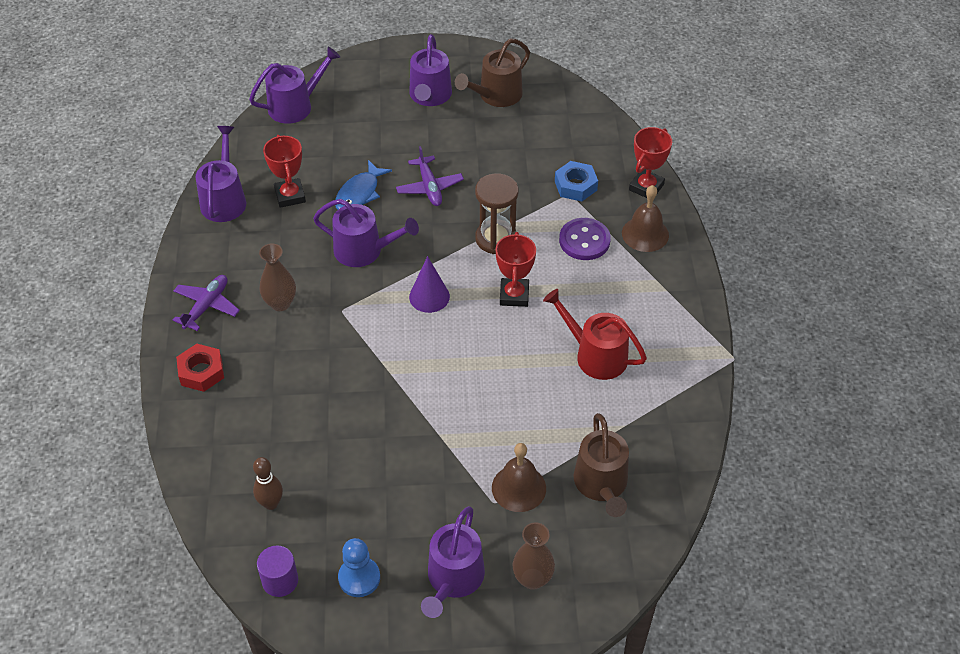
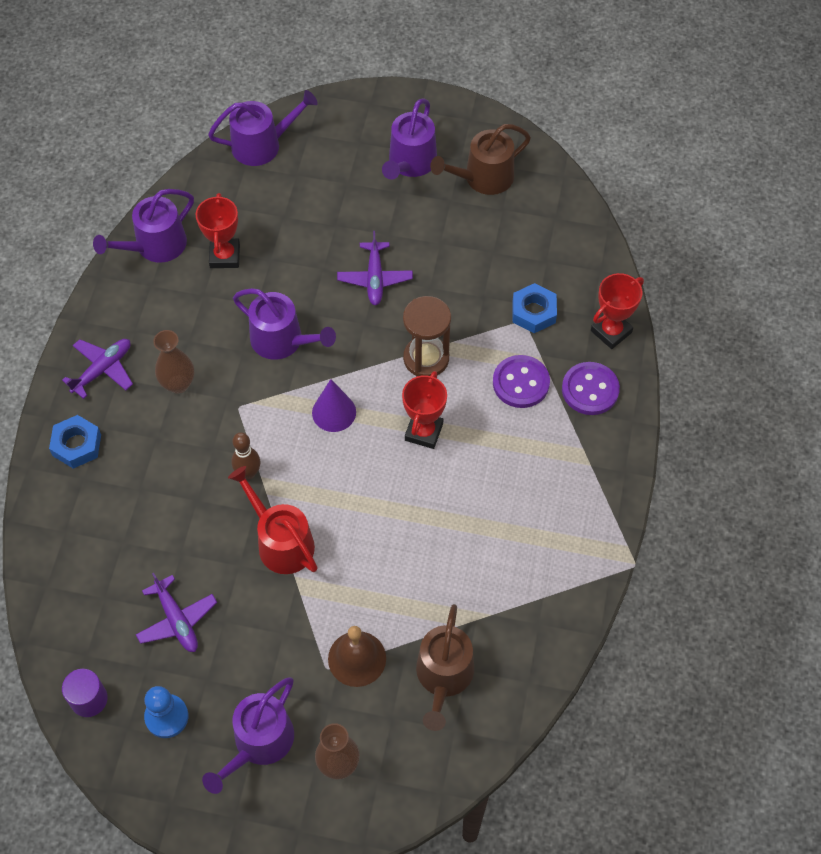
camera: 15 degrees right, 10 degrees up
red nut [176,344,224,392] -> blue nut [49,415,101,469]
purple watering can [196,126,246,222] -> purple watering can turned 150 degrees counterclockwise [93,189,194,263]
brown bowling pin [253,457,283,510] -> brown bowling pin moved to [231,432,260,479]
blue fish [335,160,392,209] -> none
red watering can [543,289,647,380] -> red watering can moved to [228,466,318,574]
brown bell [622,185,669,252] -> purple button [562,362,620,415]
none -> purple plane [136,573,217,652]

